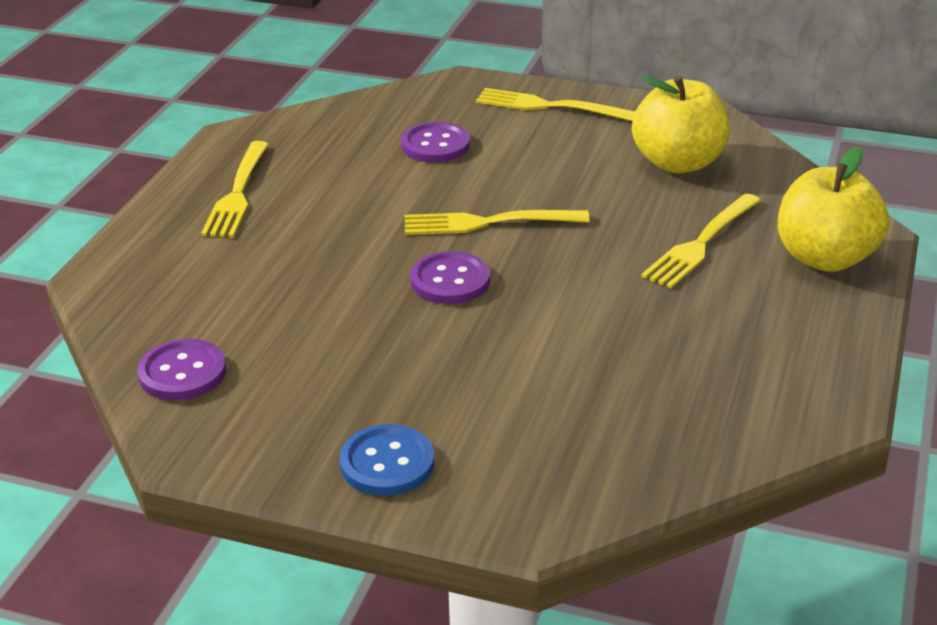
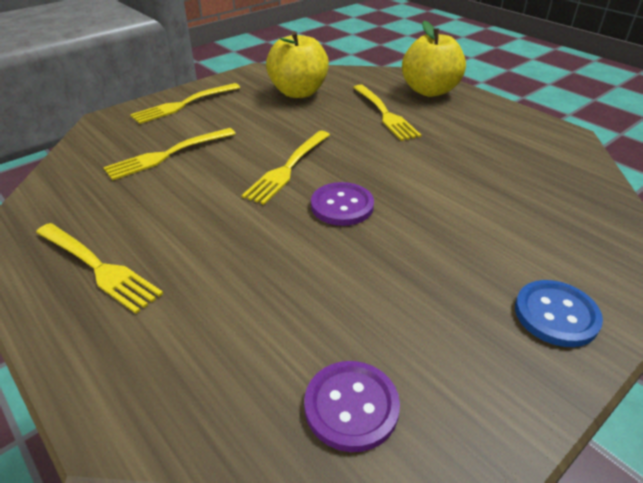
camera: 60 degrees left, 5 degrees up
purple button [401,122,470,163] -> yellow fork [103,128,236,180]

